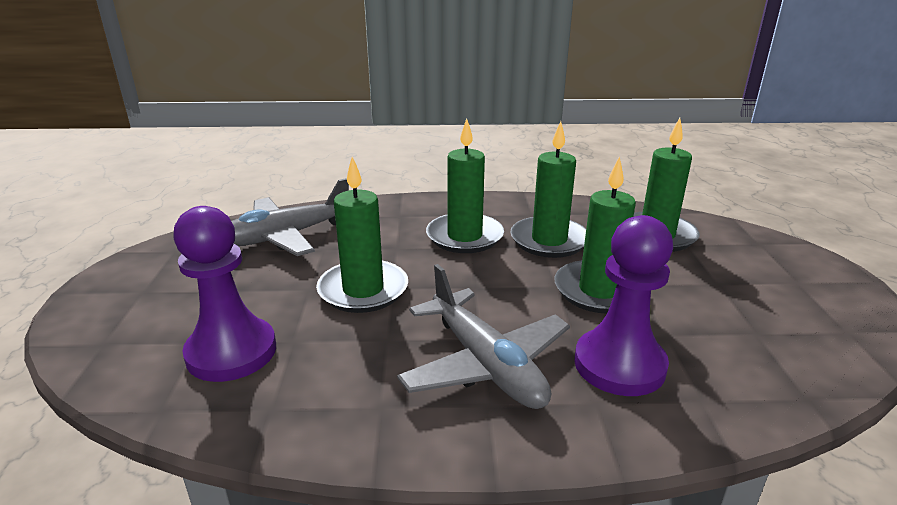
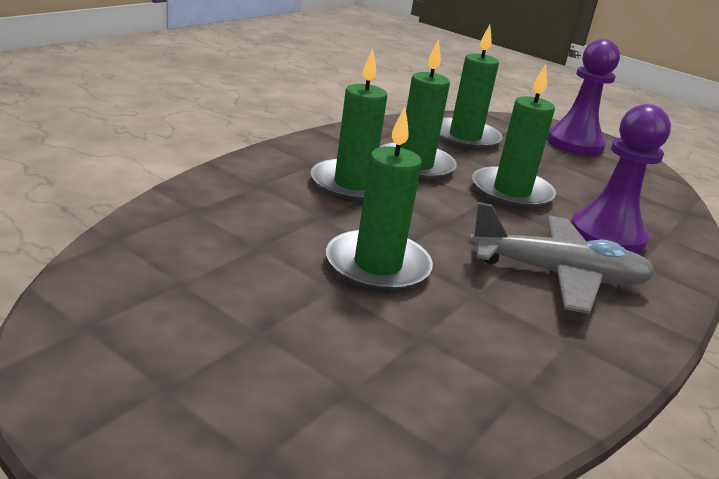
camera: 55 degrees left, 0 degrees up
purple pawn [173,206,276,382] -> purple pawn moved to [547,39,620,156]
grey plane [231,178,349,256] -> none

